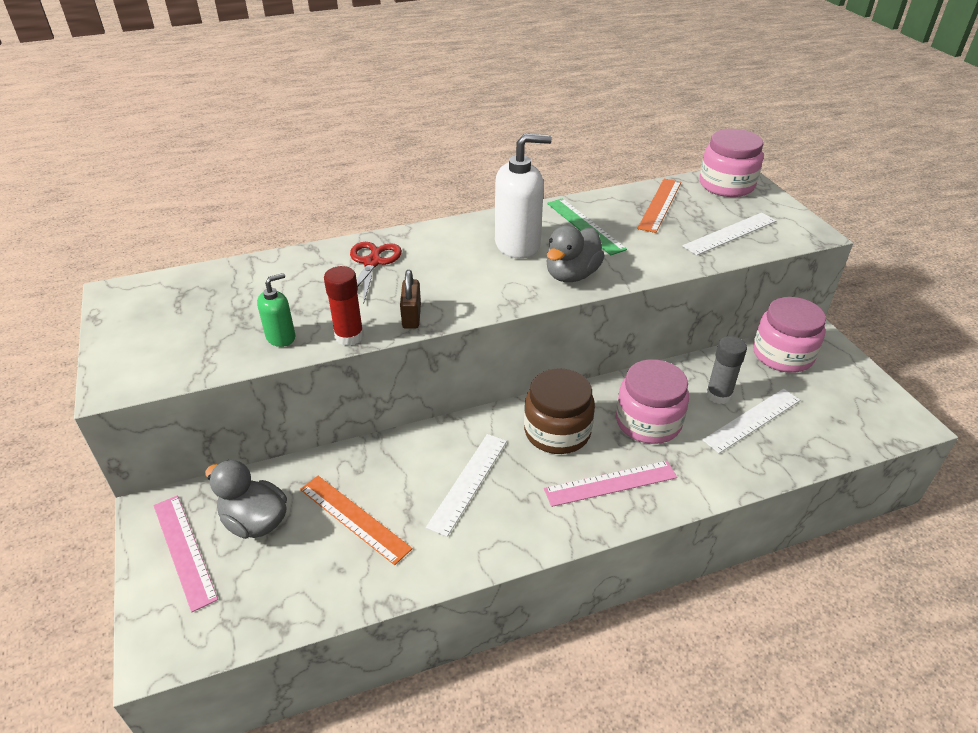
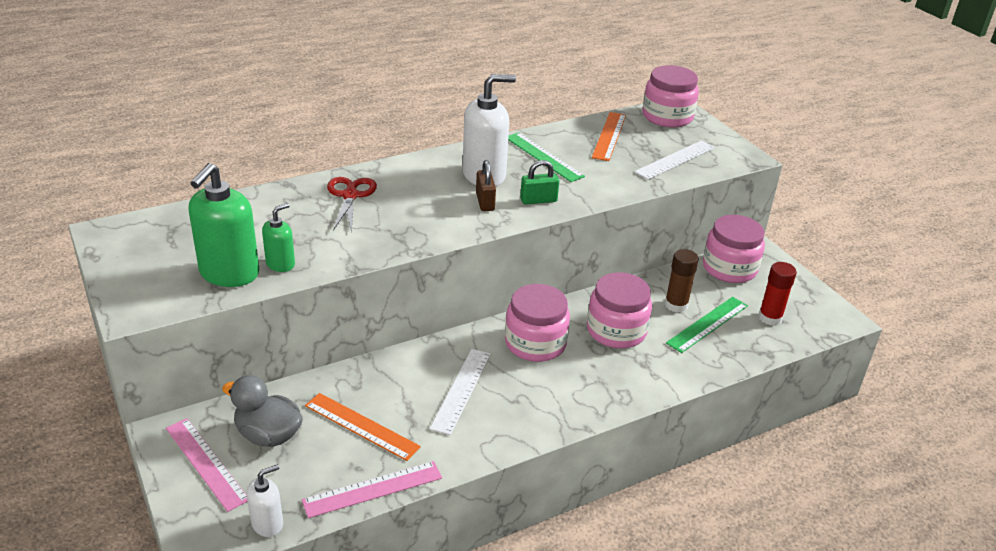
camera: 10 degrees left, 5 degrees down
red glue stick [324,266,364,346] -> red glue stick moved to [758,262,797,326]
brown padlock [400,270,421,329] -> brown padlock moved to [476,160,496,211]
brown jar [524,368,595,454] -> pink jar [505,284,570,362]
pink ruler [544,461,677,507] -> pink ruler moved to [302,461,442,518]
grey duck [547,225,605,282] -> green padlock [520,160,559,205]
white ruler [702,389,800,453] -> green ruler [666,297,748,353]
grey glue stick [706,336,747,404] -> brown glue stick [665,249,699,313]
none -> green soap dispenser [188,163,260,287]
none -> white soap dispenser [247,464,283,537]

